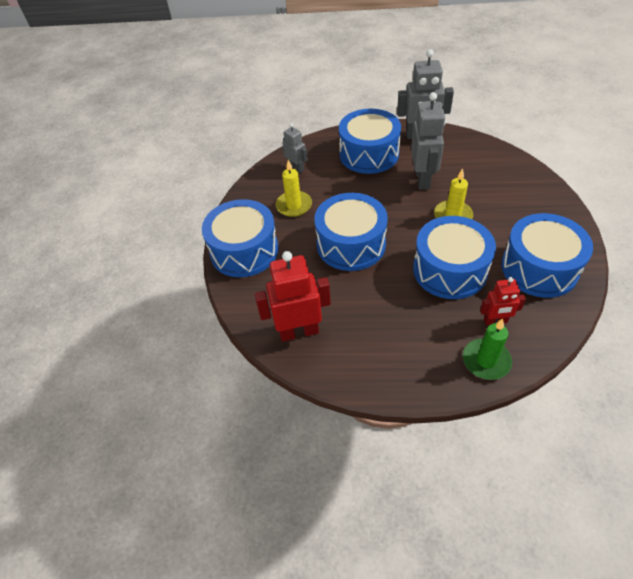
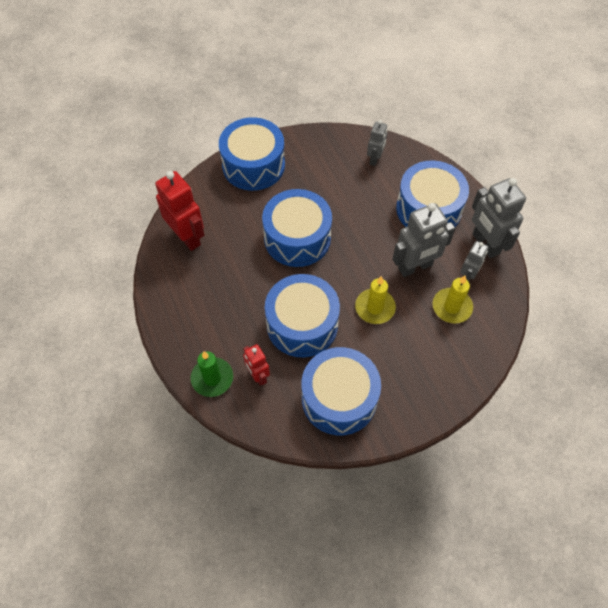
camera: 60 degrees right, 10 degrees up
yellow candle [276,160,312,217] -> yellow candle moved to [433,276,473,323]
none -> grey robot [460,241,488,282]

